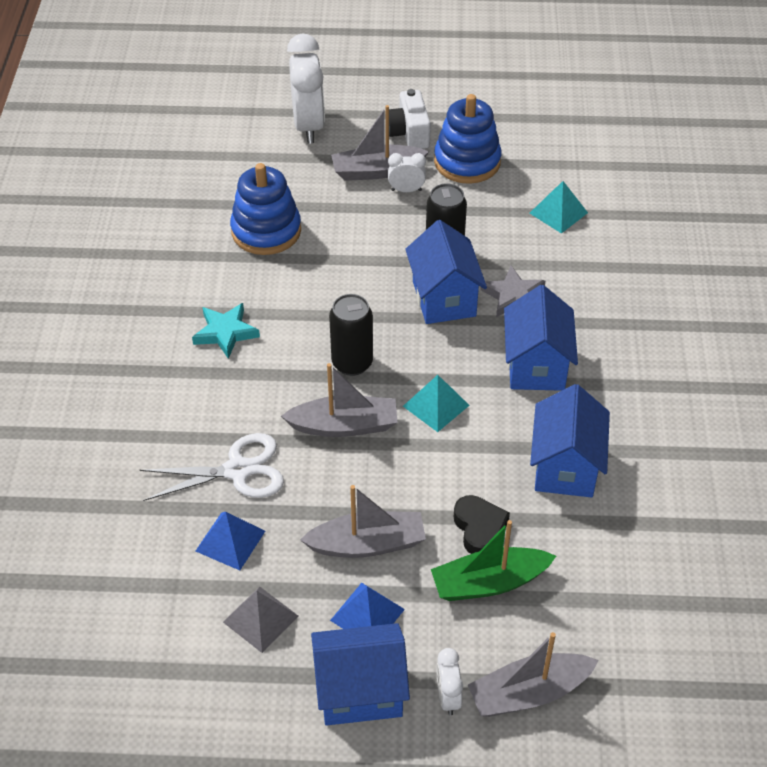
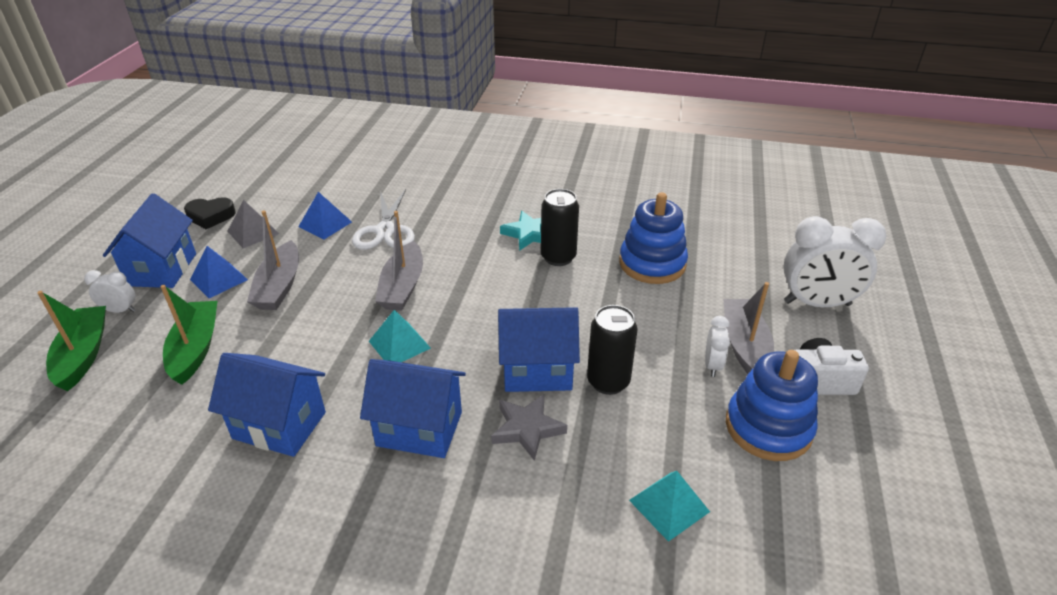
camera: 100 degrees right, 10 degrees down
black can [329,294,373,376] -> black can moved to [541,189,579,266]
black heart [454,495,510,554] -> black heart moved to [184,197,236,229]
grey boat [468,632,599,717] -> green boat [37,291,106,391]

